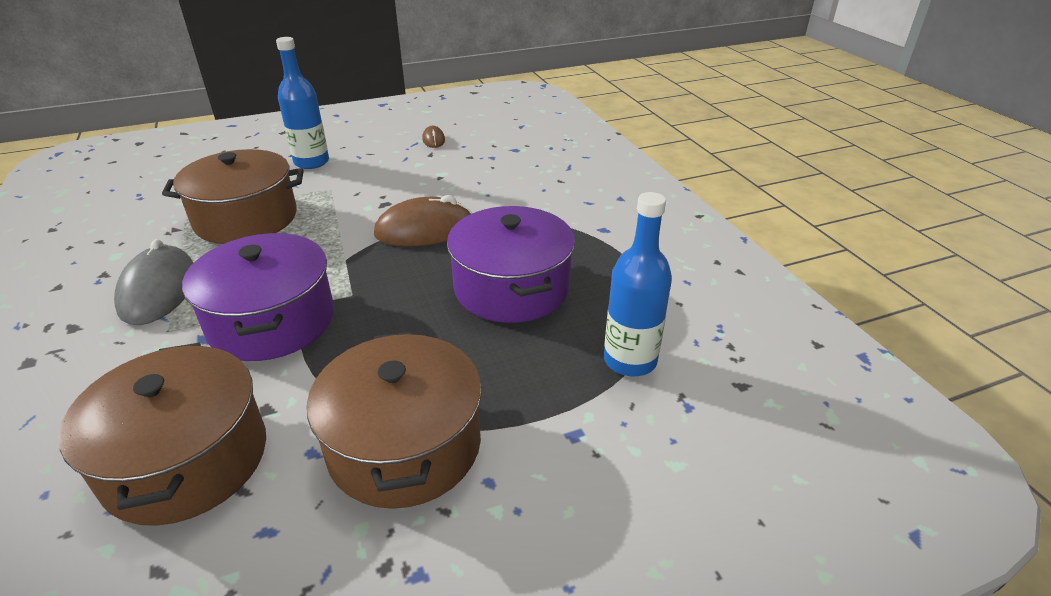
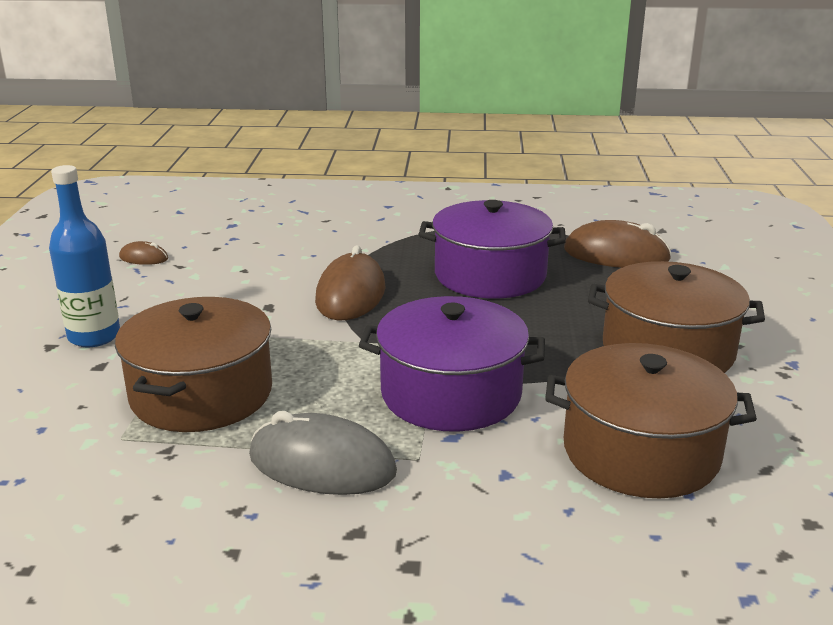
camera: 65 degrees left, 10 degrees down
blue bottle [604,192,672,376] -> brown mouse [564,220,672,268]

